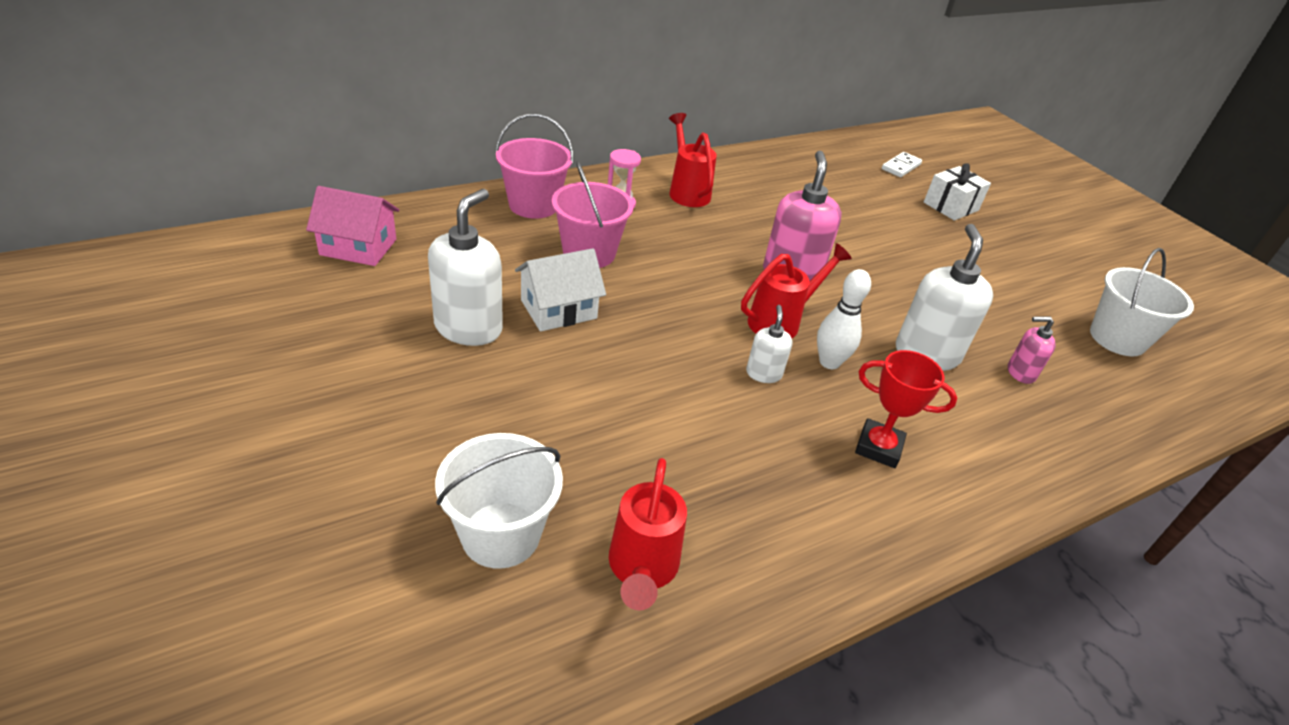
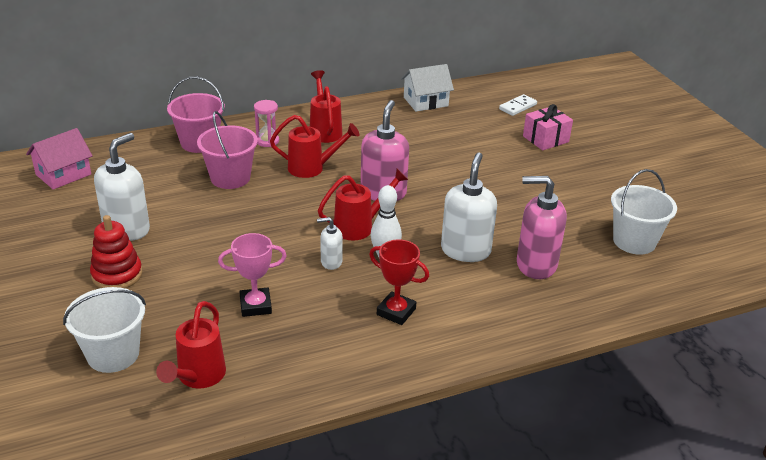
camera: 10 degrees right, 5 degrees down
pink house [306,186,399,266] -> pink house turned 60 degrees counterclockwise [26,128,93,190]
white house [515,248,606,331] -> white house moved to [401,64,454,112]
white soap dispenser [746,305,793,383] -> white soap dispenser turned 105 degrees counterclockwise [317,217,343,270]
white gift [924,163,991,221] -> pink gift [523,104,573,150]
pink soap dispenser [1008,317,1056,384] -> pink soap dispenser [517,176,567,279], size x1.92
none -> red stacking toy [90,215,142,288]
none -> pink trophy [218,233,287,317]
none -> red watering can [270,115,359,178]

